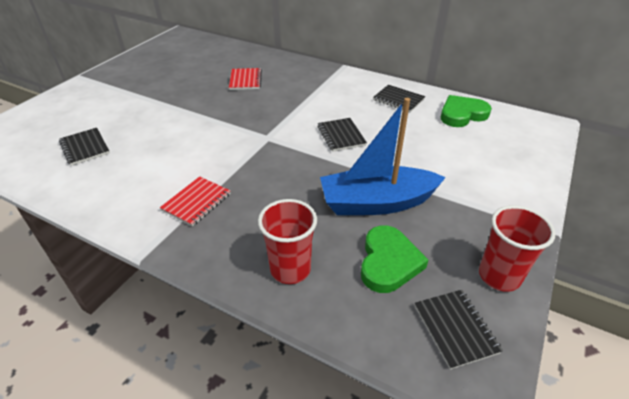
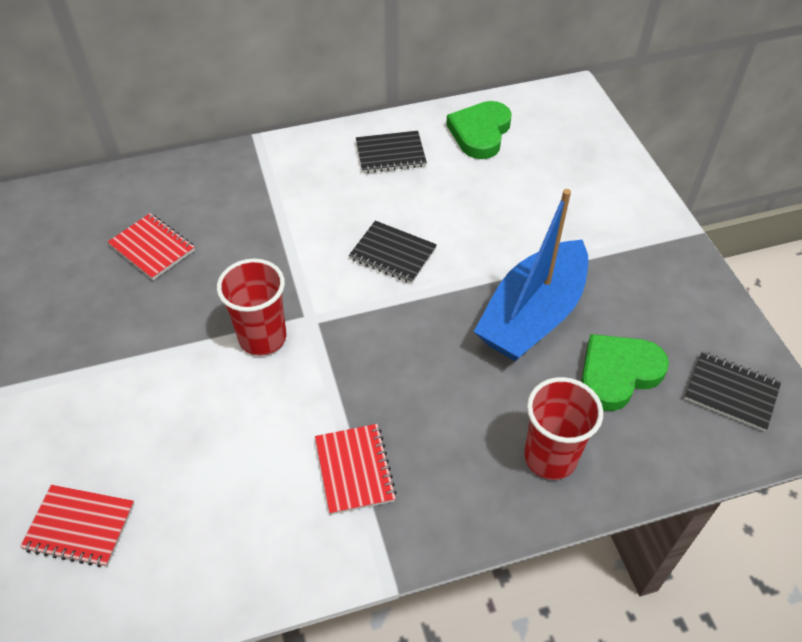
camera: 45 degrees left, 10 degrees up
black notebook [59,128,110,166] -> red notebook [20,485,134,567]
green heart [361,225,428,293] -> green heart turned 90 degrees counterclockwise [581,334,669,411]
red cup [479,205,556,292] -> red cup moved to [217,259,286,356]

